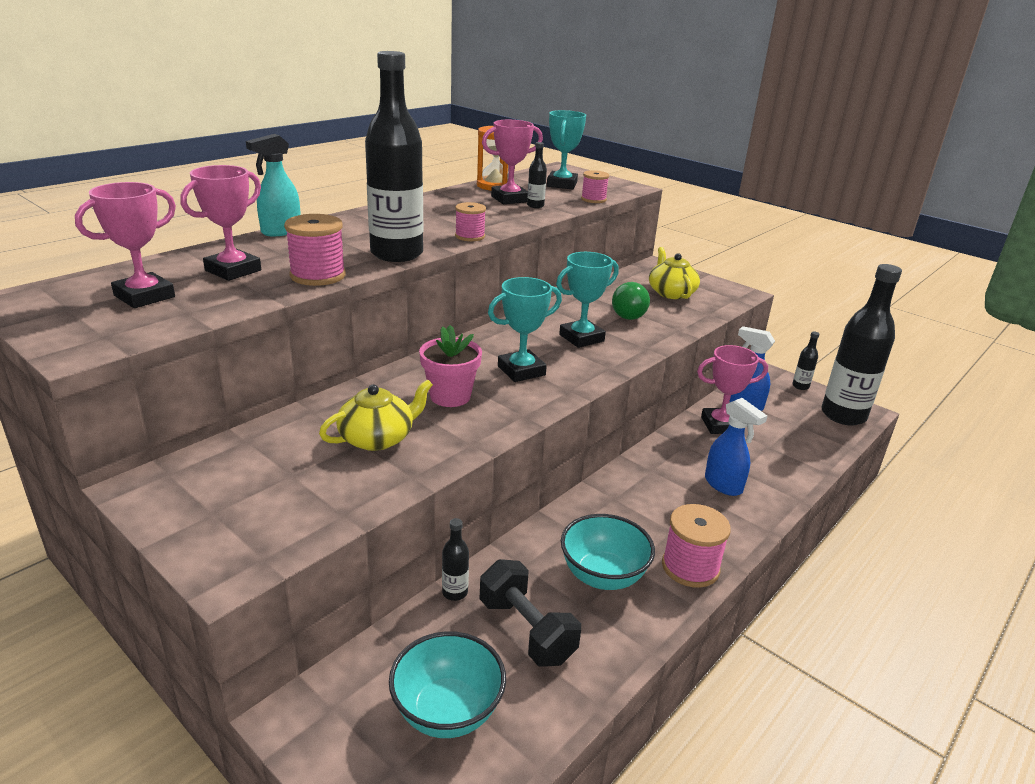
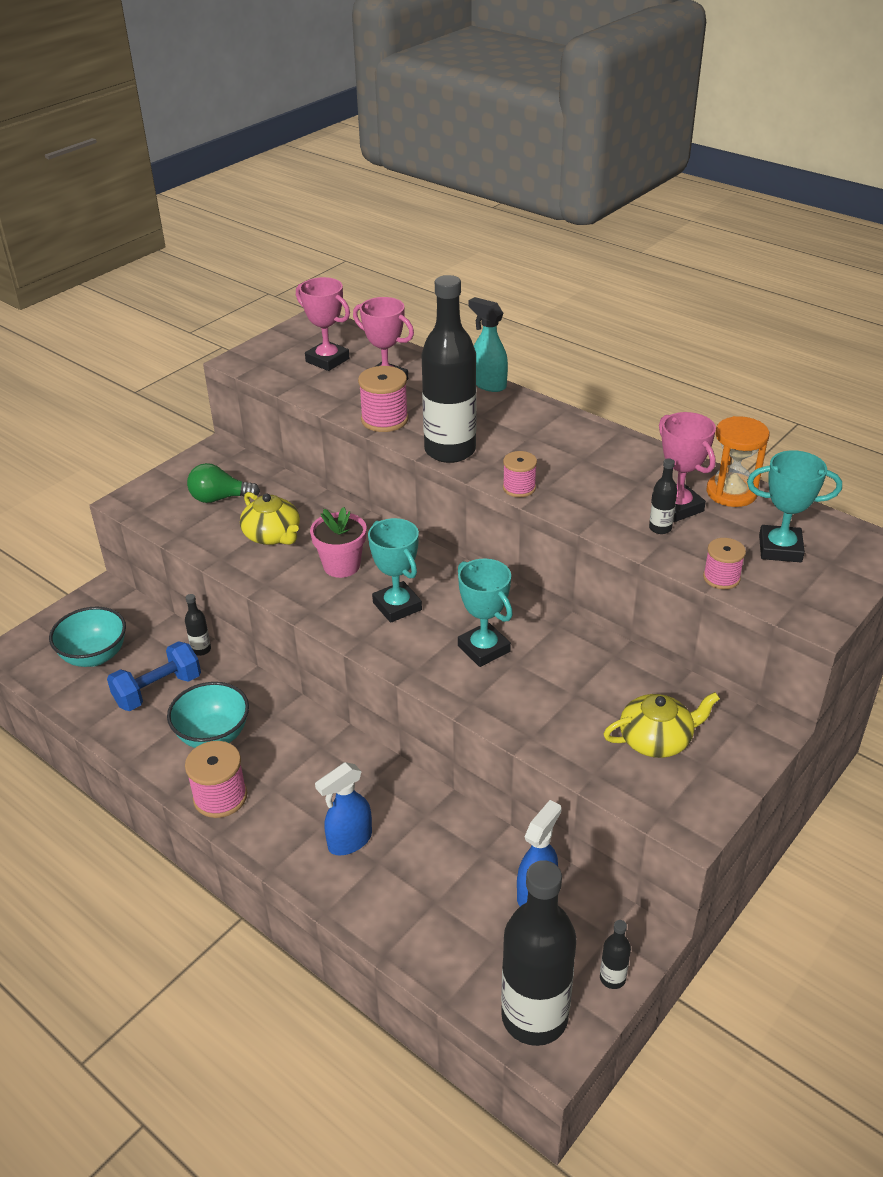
camera: 90 degrees right, 10 degrees up
black dumbbell [479,559,581,667] -> blue dumbbell [107,641,201,711]
green light bulb [612,282,650,320] -> green light bulb moved to [187,463,260,503]
pink trophy [697,345,768,434] -> none

